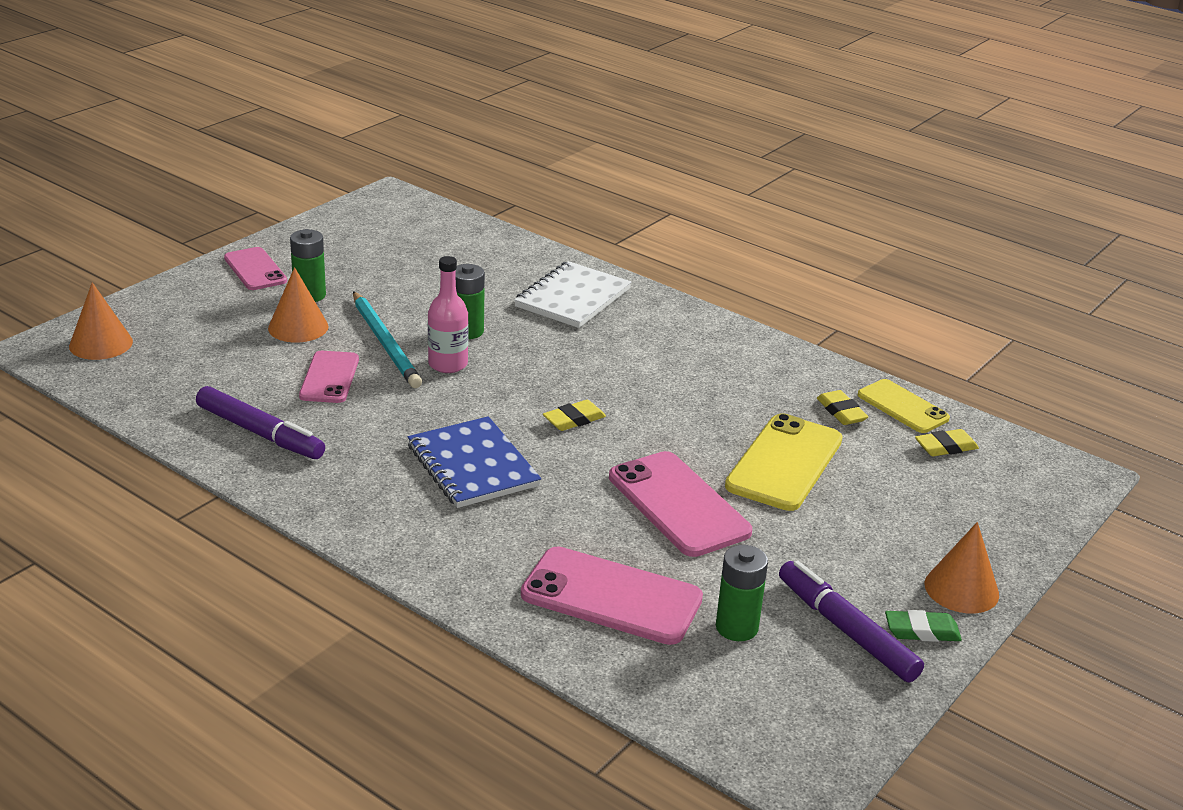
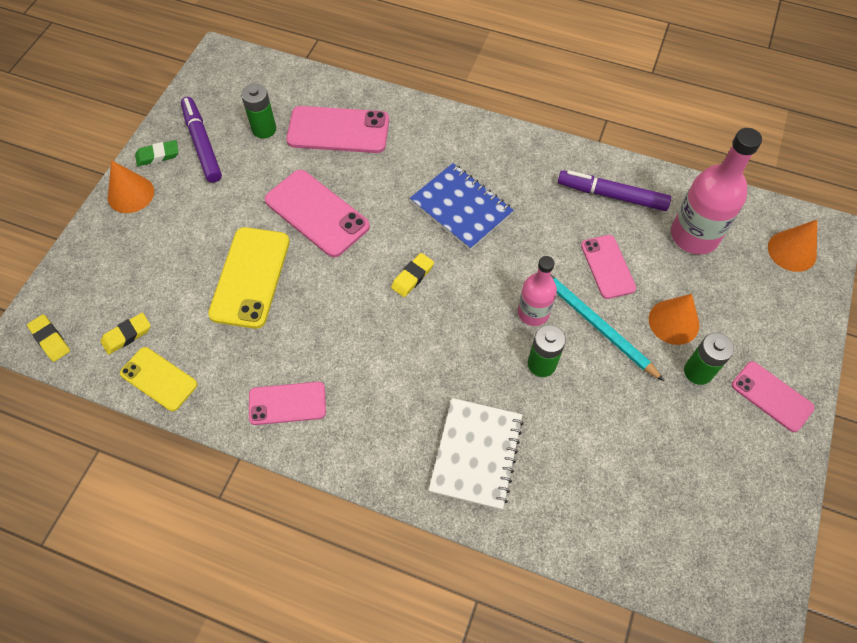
camera: 165 degrees right, 30 degrees up
purple marker [779,560,924,683] -> purple marker turned 150 degrees counterclockwise [181,97,222,183]
yellow eraser [817,390,869,425] -> yellow eraser moved to [27,314,70,362]
none -> pink phone [249,382,326,425]
none -> pink bottle [671,128,762,255]

